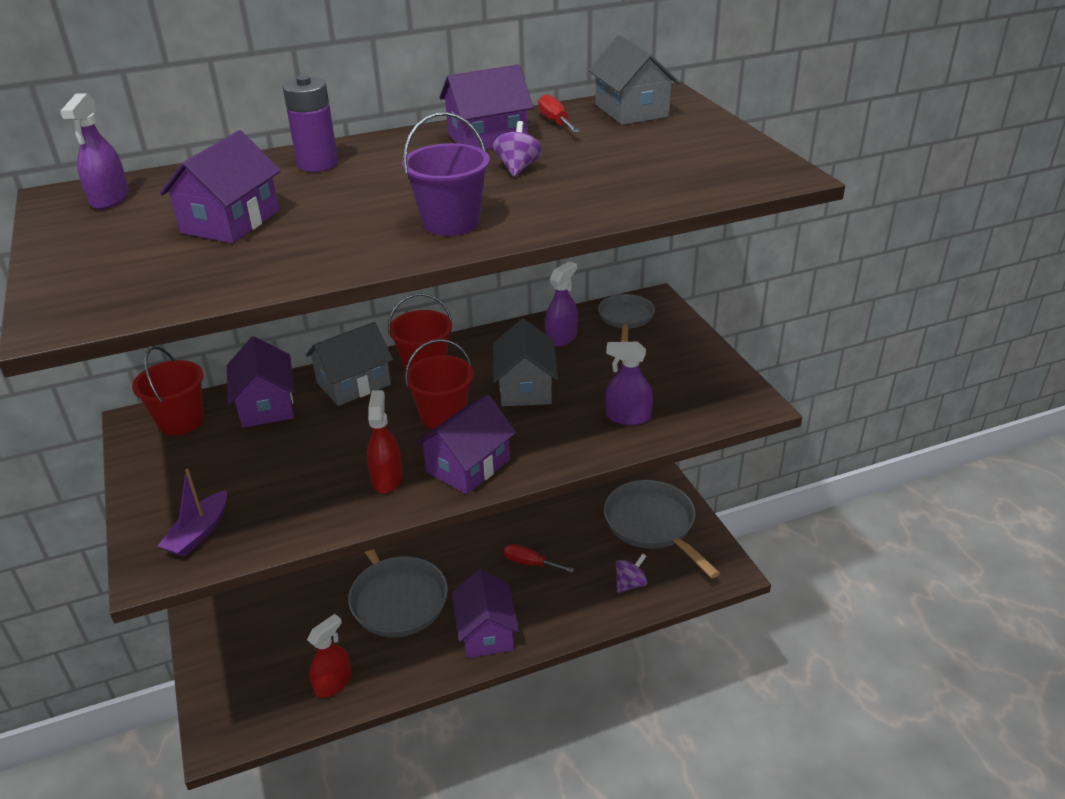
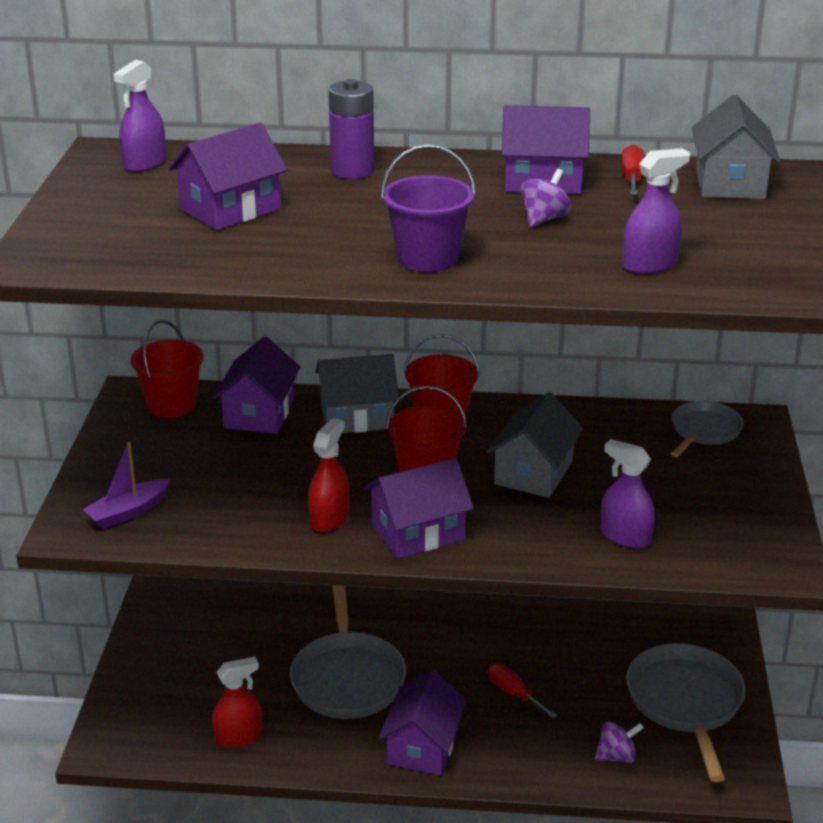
camera: 25 degrees right, 5 degrees down
purple spray bottle [545,261,578,347] -> purple spray bottle moved to [623,148,690,274]

